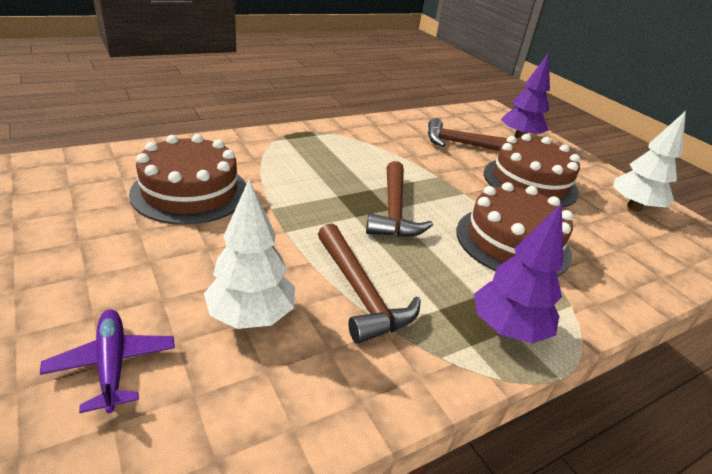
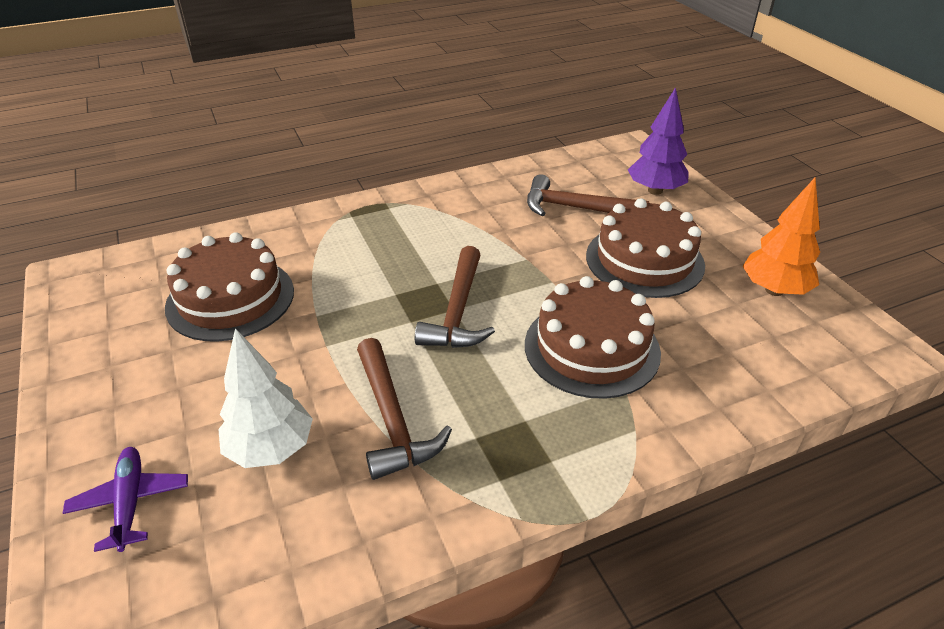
camera: 10 degrees right, 5 degrees up
purple tree [474,203,563,343] -> none
white tree [613,111,686,211] -> orange tree [743,177,820,296]

